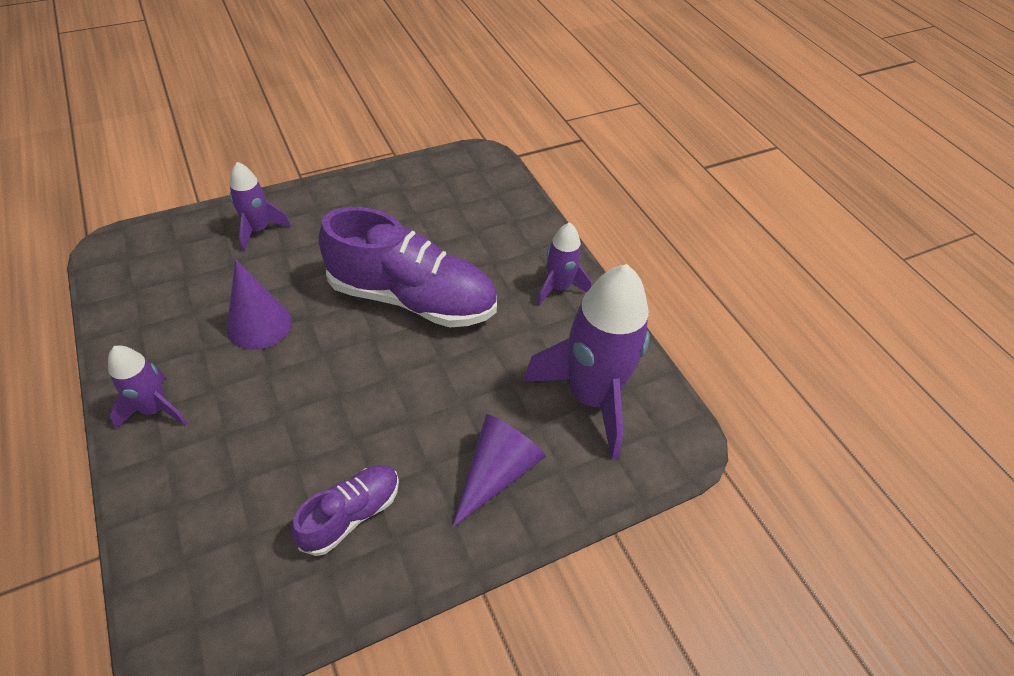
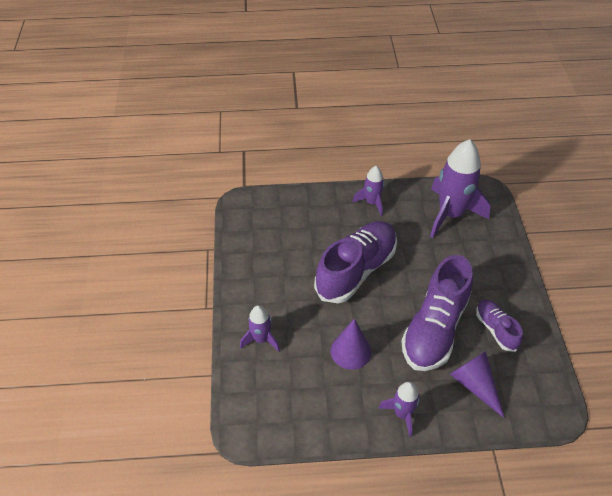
camera: 65 degrees left, 0 degrees up
purple cone [452,414,546,528] -> purple cone moved to [450,351,505,418]
none -> purple shoe [401,255,473,371]

